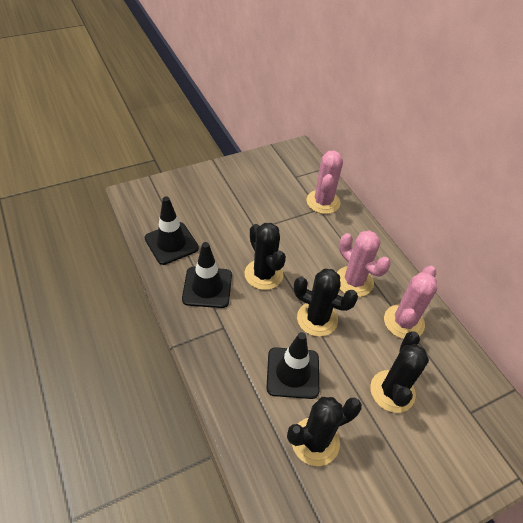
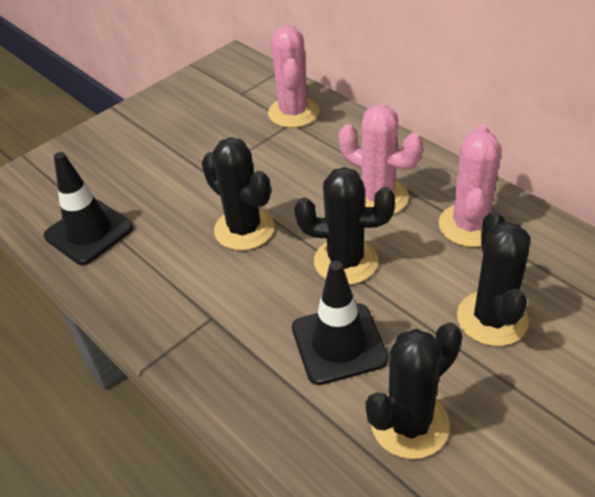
camera: 10 degrees left, 5 degrees down
black traffic cone [182,242,232,308] -> none

